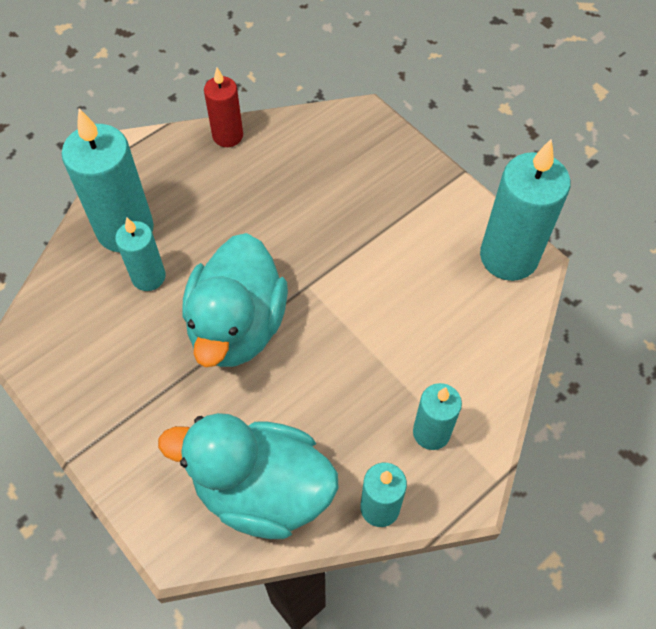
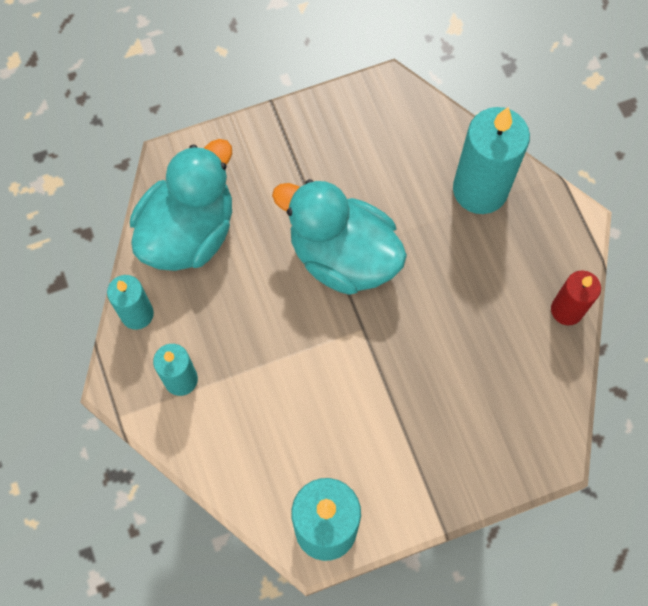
camera: 110 degrees right, 10 degrees up
turquoise candle [115,217,166,291] -> none

